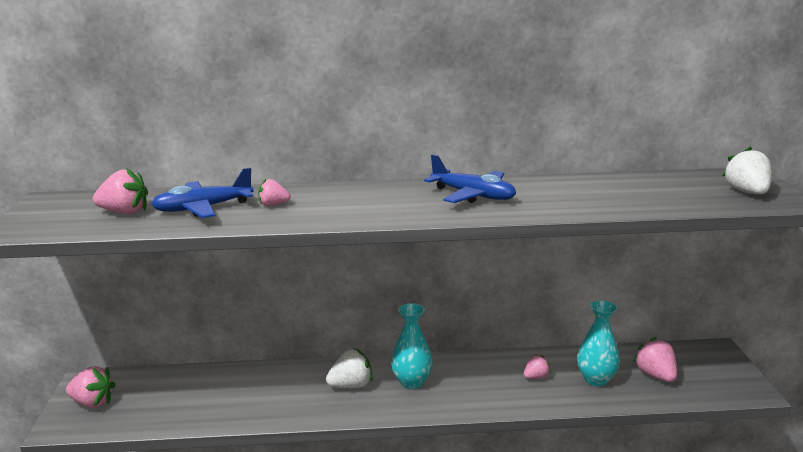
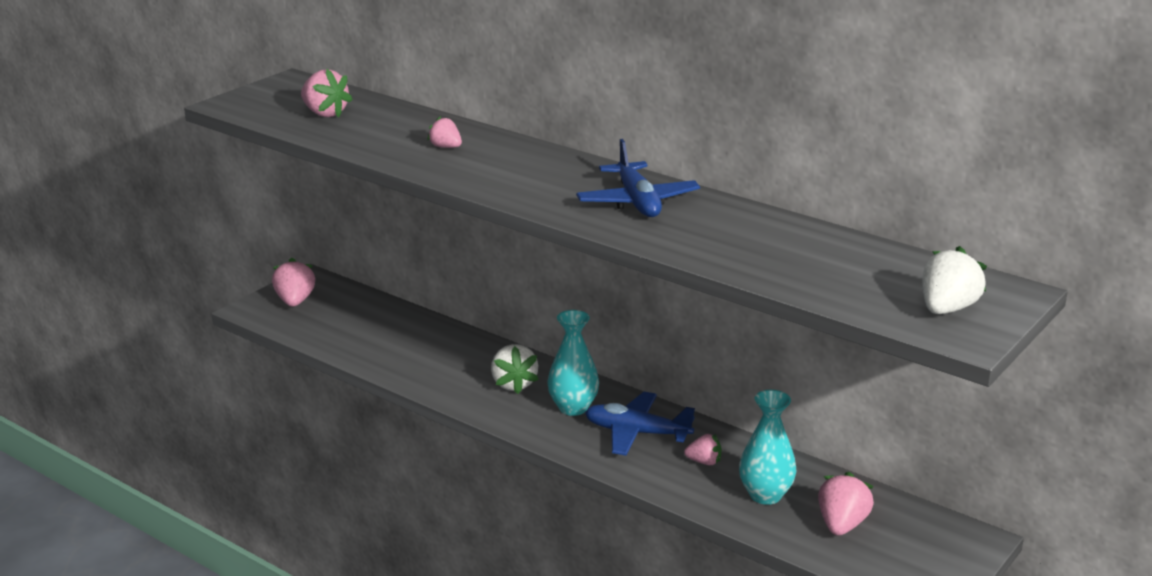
camera: 40 degrees right, 5 degrees up
pink strawberry [66,366,116,408] -> pink strawberry turned 150 degrees counterclockwise [272,258,315,307]
blue plane [151,168,254,218] -> blue plane moved to [585,392,695,456]
white strawberry [326,348,372,388] -> white strawberry turned 60 degrees clockwise [491,344,539,394]

